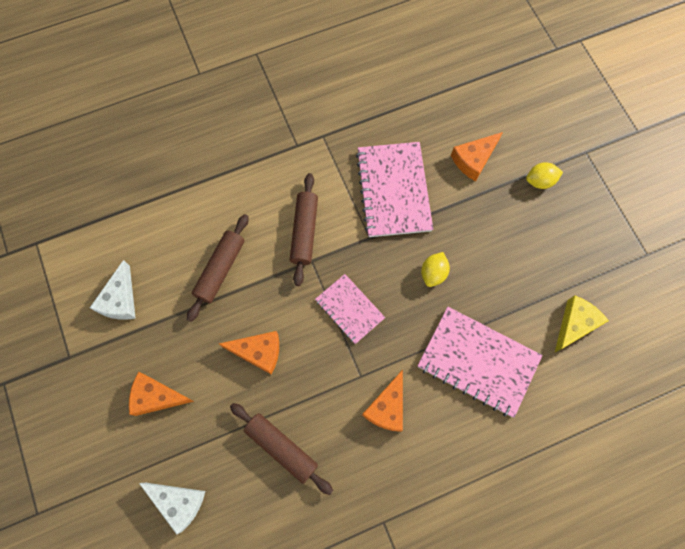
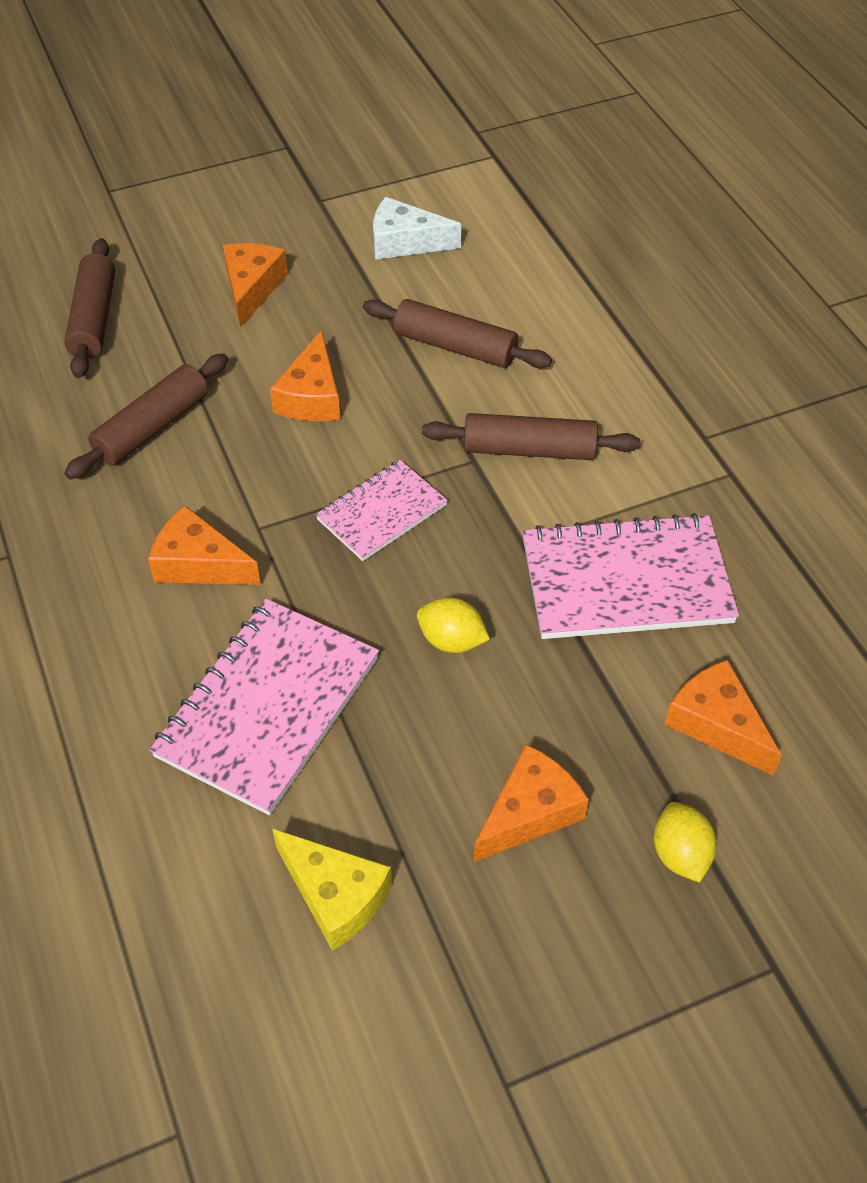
camera: 90 degrees right, 20 degrees down
white cheese [139,483,205,535] -> brown rolling pin [64,238,115,378]
none -> orange cheese [474,744,589,862]

